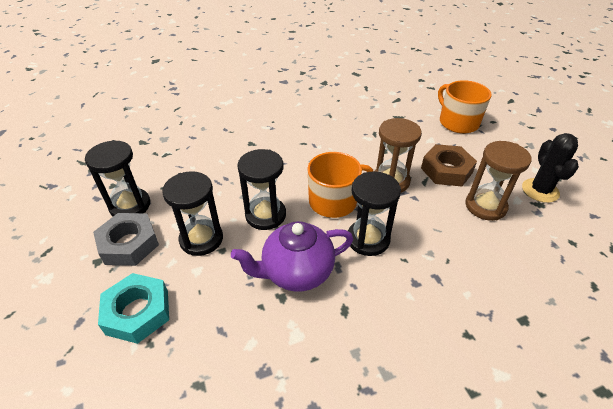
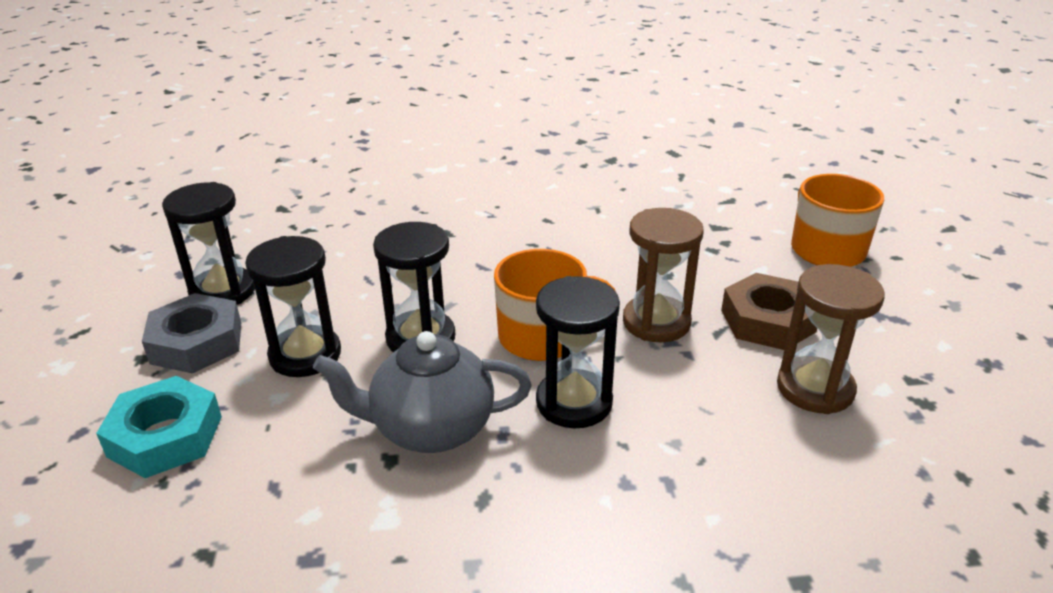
camera: 15 degrees right, 10 degrees down
purple teapot [231,221,353,291] -> grey teapot [313,331,532,453]
black cactus [522,133,579,203] -> none

